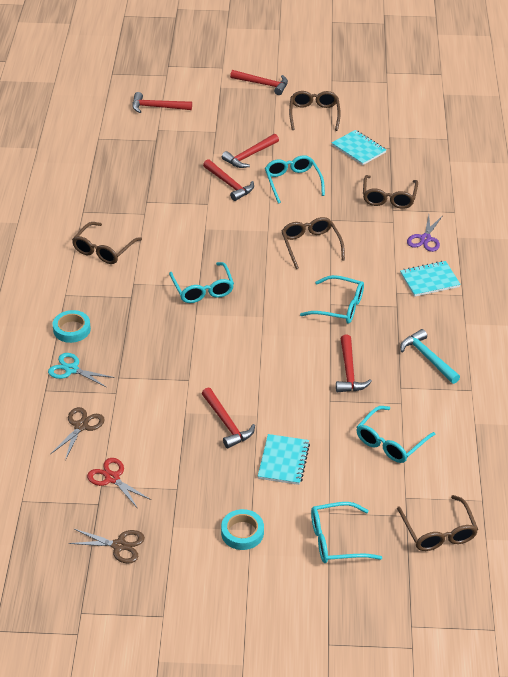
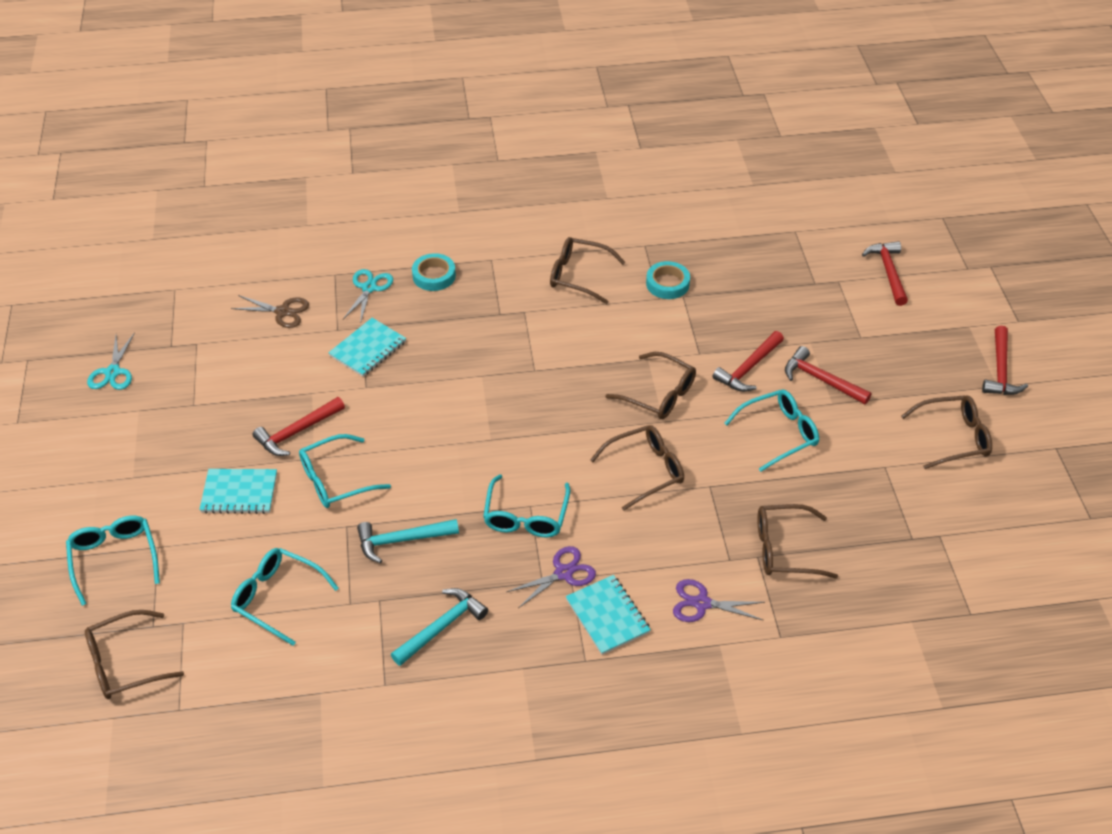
camera: 80 degrees right, 5 degrees up
brown scissors [68,529,145,564] -> turquoise scissors [87,332,135,390]
red scissors [87,458,151,509] -> none
turquoise glasses [169,262,234,303] -> turquoise glasses moved to [299,434,391,508]
turquoise tape [221,509,264,550] -> turquoise tape moved to [646,261,690,299]
turquoise notebook [332,130,386,165] -> turquoise notebook moved to [328,318,406,377]
red hammer [336,335,372,392] -> turquoise hammer [357,519,459,563]
none -> purple scissors [507,546,596,608]
none -> brown glasses [605,352,696,419]

